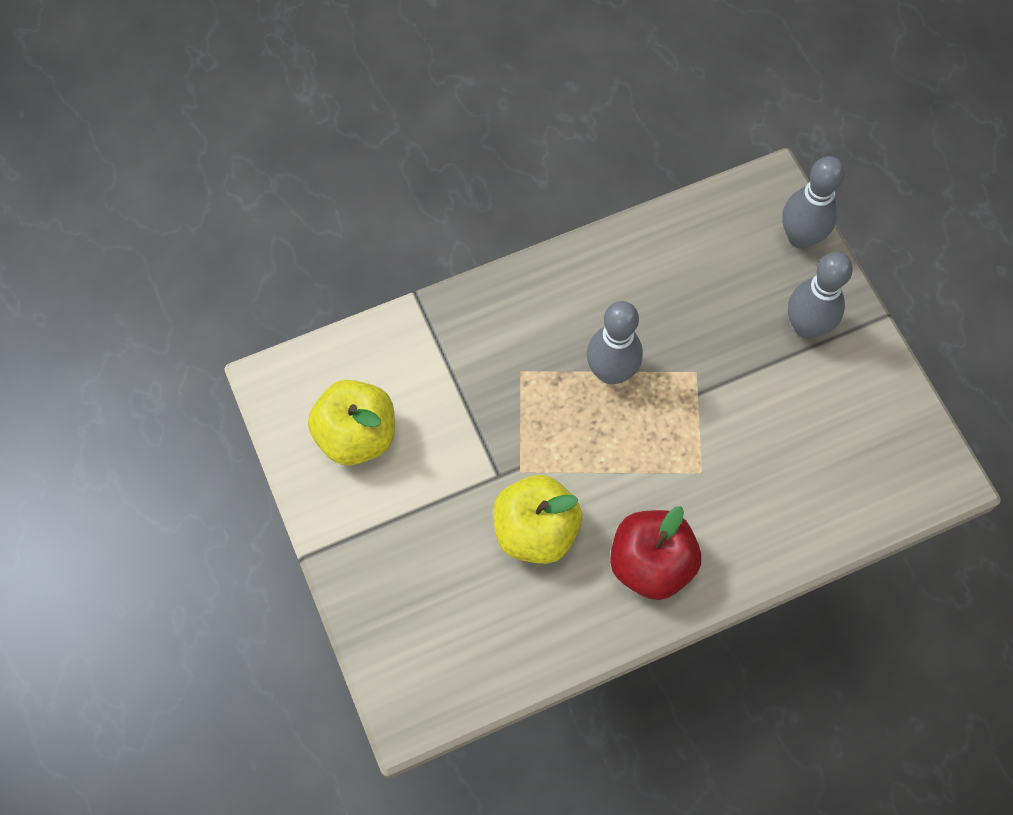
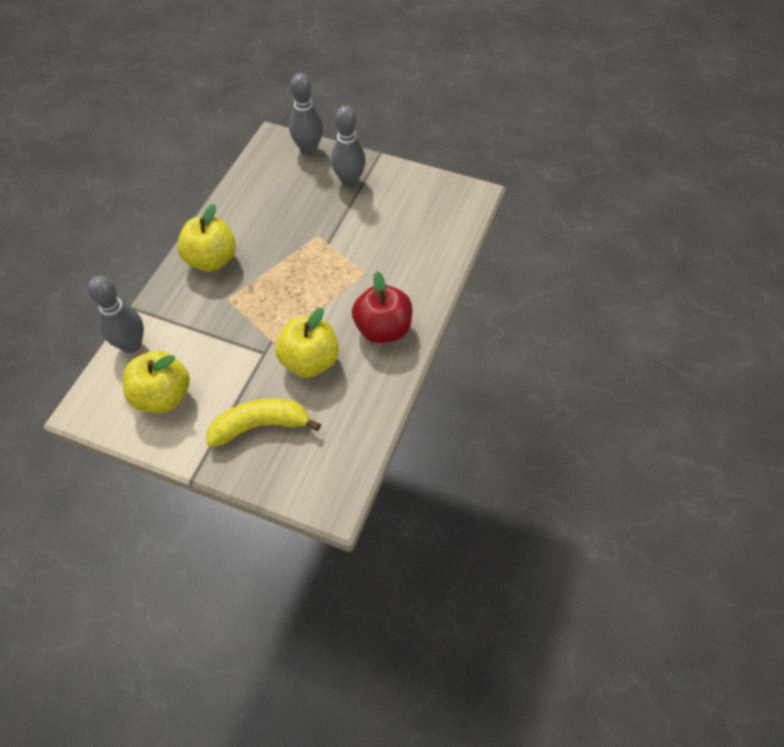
camera: 45 degrees left, 10 degrees down
grey bowling pin [587,301,643,384] -> grey bowling pin moved to [88,276,144,353]
none -> yellow apple [177,204,236,272]
none -> yellow banana [207,398,321,447]

